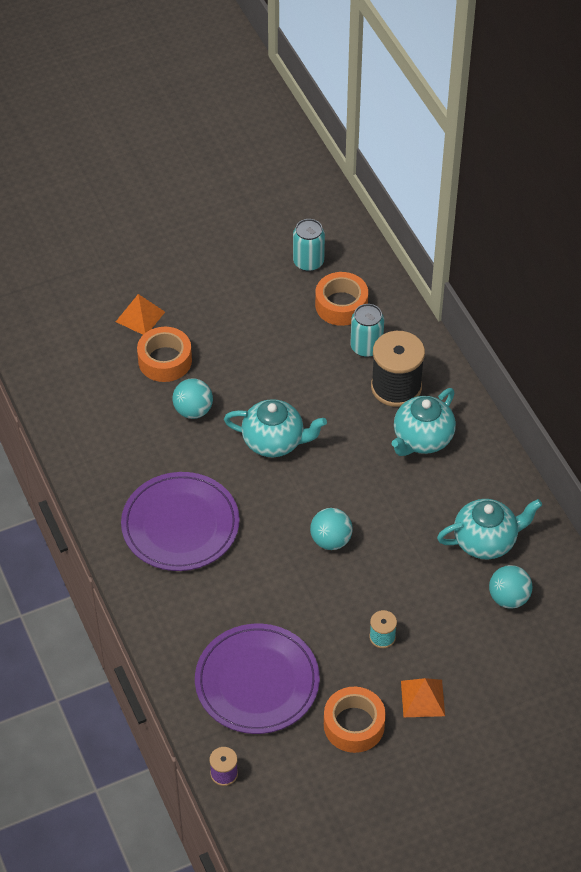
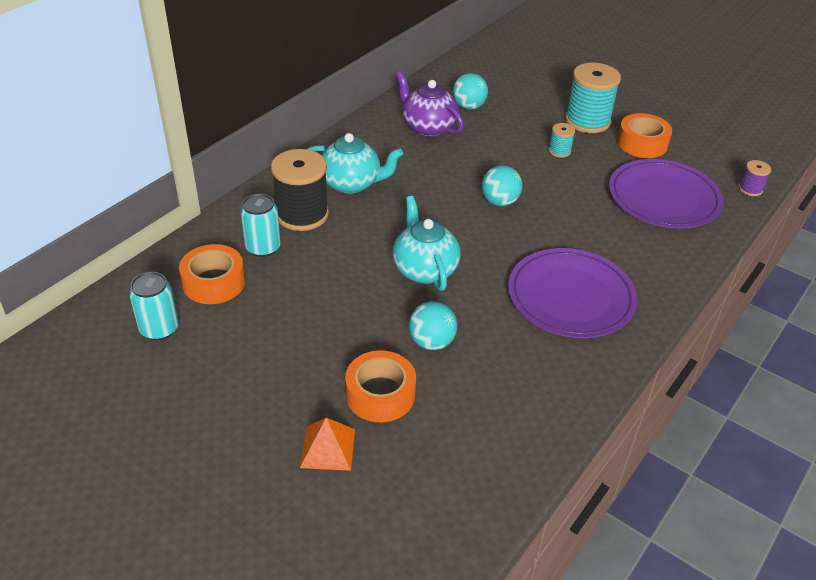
camera: 120 degrees left, 10 degrees down
orange pyramid [401,678,445,717] -> turquoise spool [565,63,621,133]
turquoise teapot [437,499,542,559] -> purple teapot [396,71,464,137]

